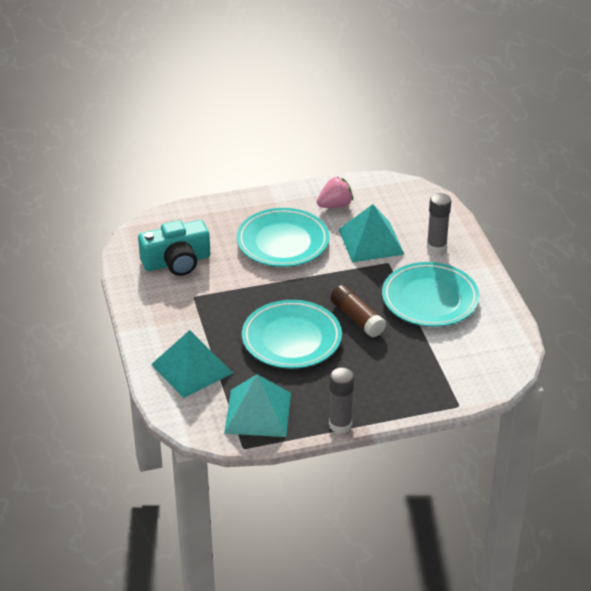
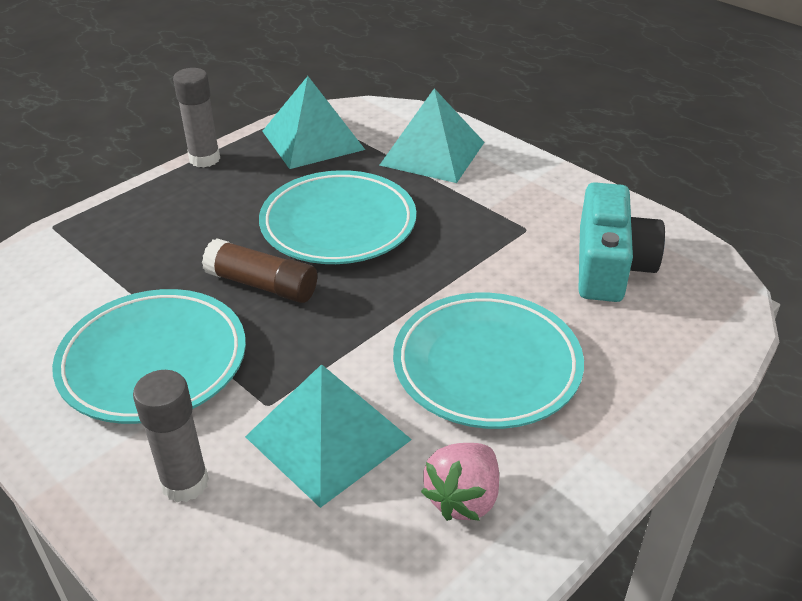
camera: 150 degrees right, 0 degrees up
turquoise camera [138,220,210,276] -> turquoise camera turned 150 degrees clockwise [578,182,665,302]

